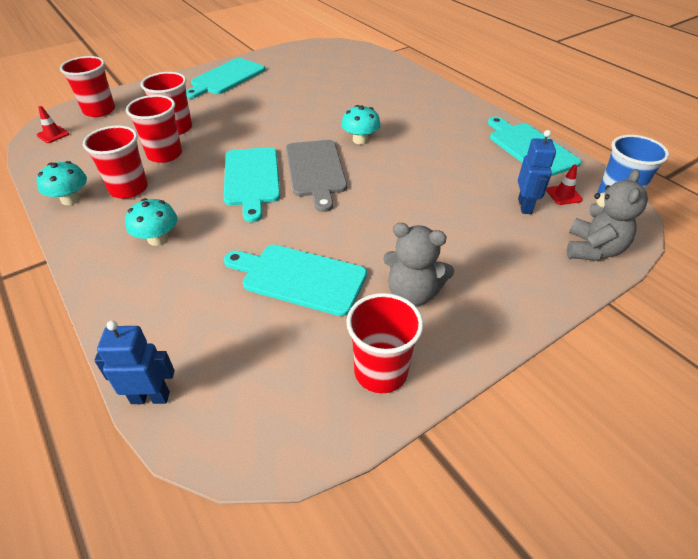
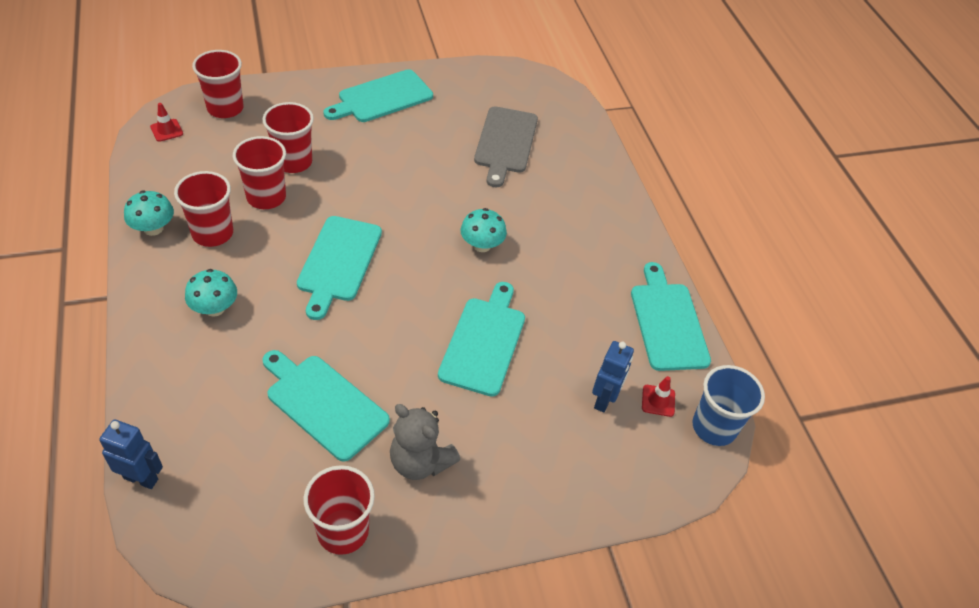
camera: 15 degrees right, 5 degrees up
grey cutting board [286,140,347,212] -> grey cutting board moved to [474,106,538,187]
grey teddy bear [567,169,648,261] -> none
none -> turquoise cutting board [438,282,525,397]

